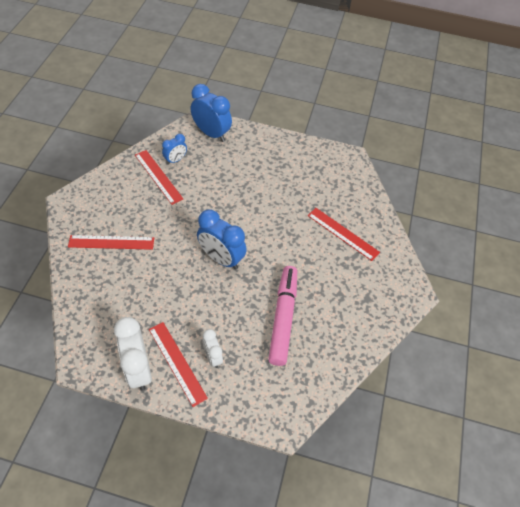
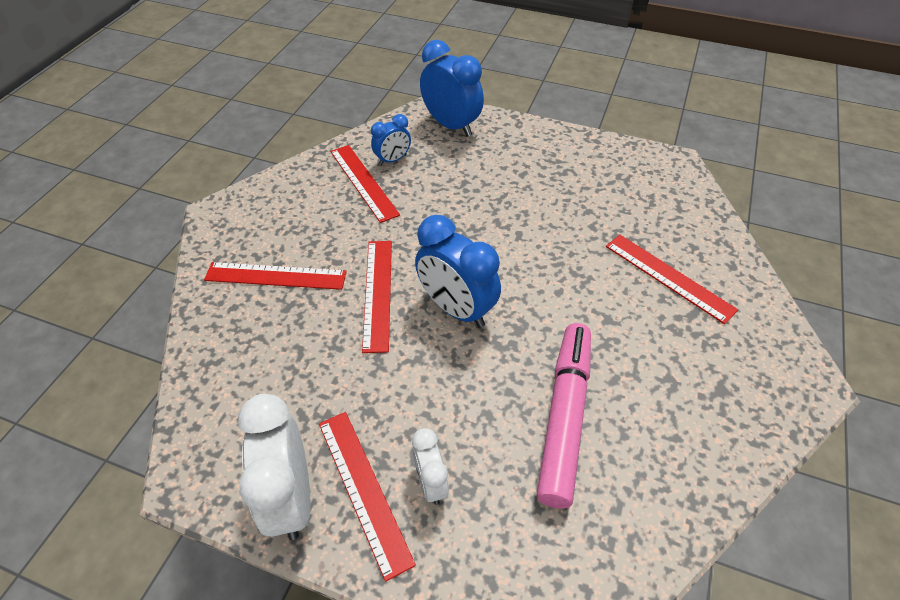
camera: 10 degrees right, 5 degrees down
none -> red ruler [362,241,392,353]

